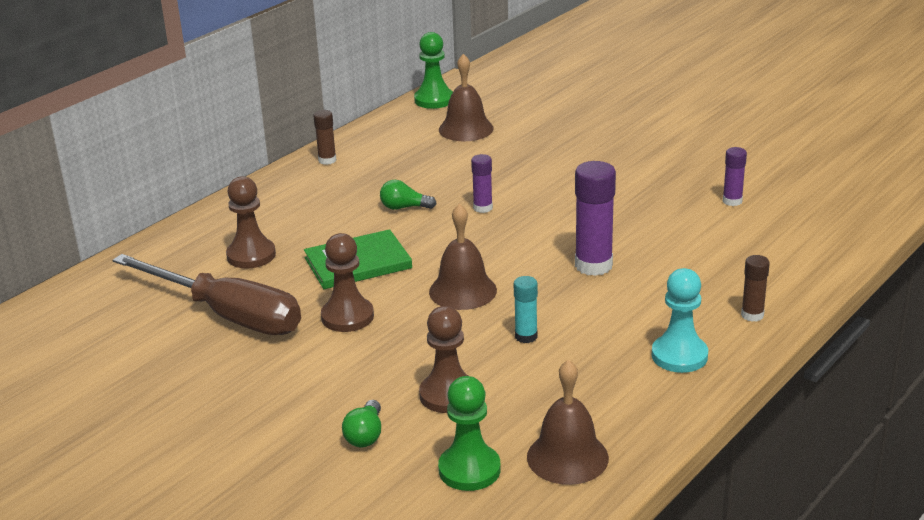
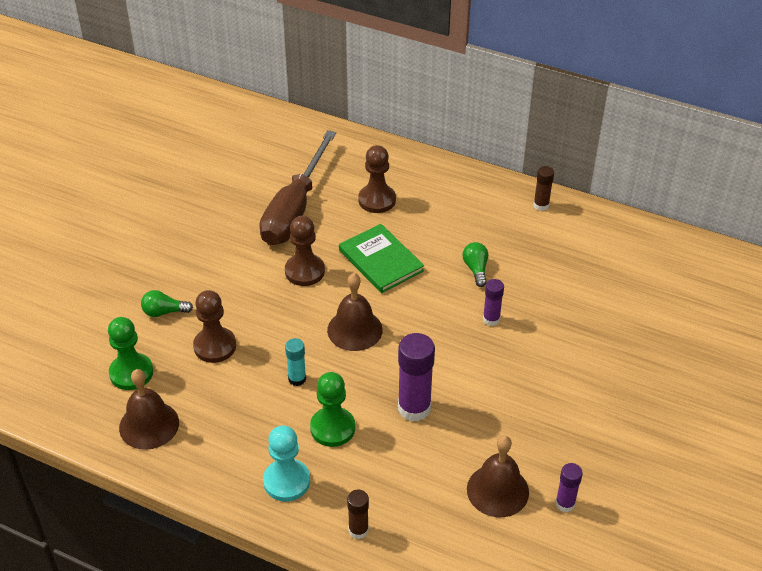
camera: 75 degrees right, 15 degrees up
green pawn [414,32,453,109] -> green pawn moved to [310,372,355,447]
brown bell [439,54,494,141] -> brown bell moved to [467,435,529,517]

